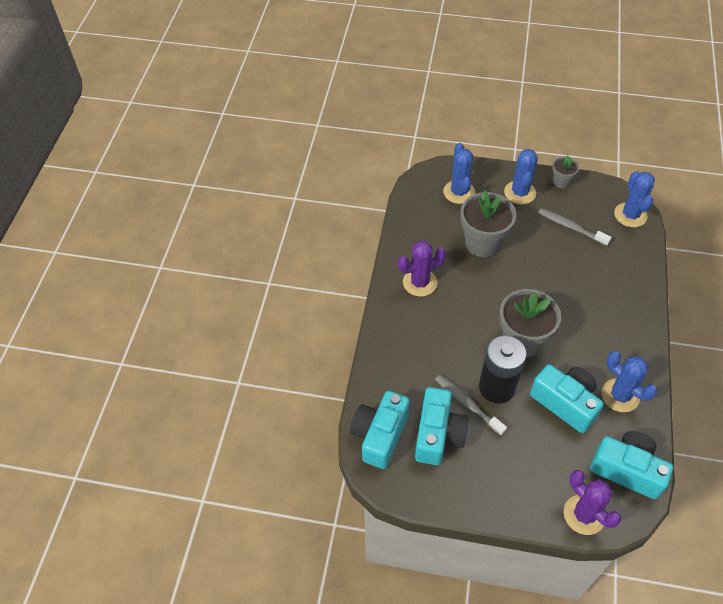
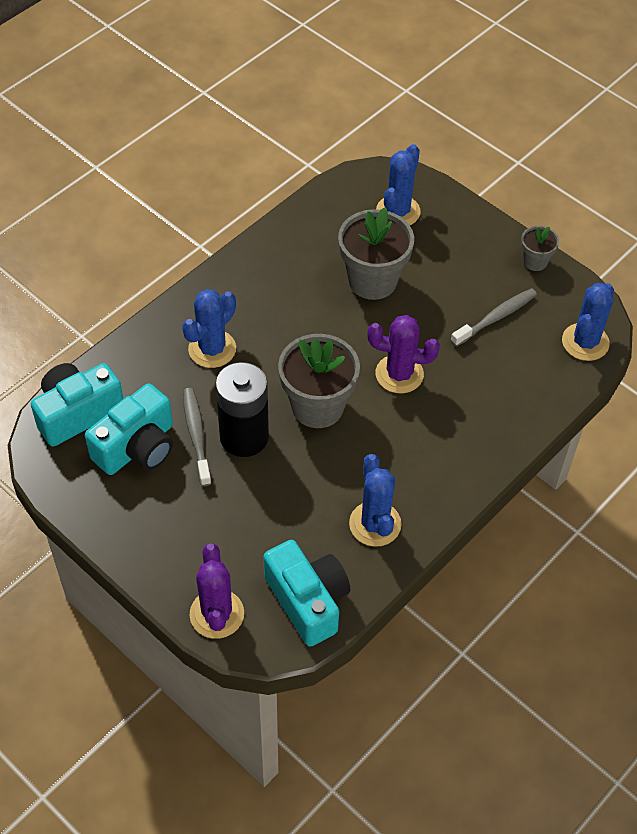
camera: 30 degrees right, 0 degrees up
purple cactus [398,241,446,297] -> purple cactus moved to [367,315,440,393]
blue cactus [504,149,538,204] -> blue cactus moved to [182,289,236,368]
turquoise camera [530,364,604,433] -> none
grey toothbrush [538,208,612,246] -> grey toothbrush turned 75 degrees clockwise [451,288,537,347]

